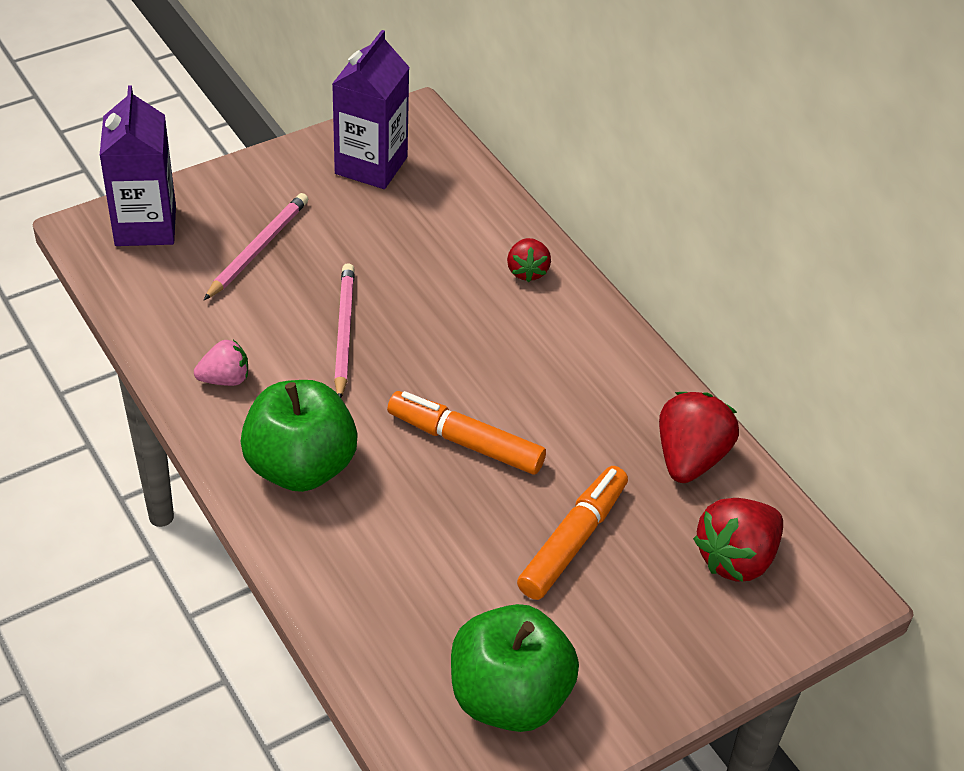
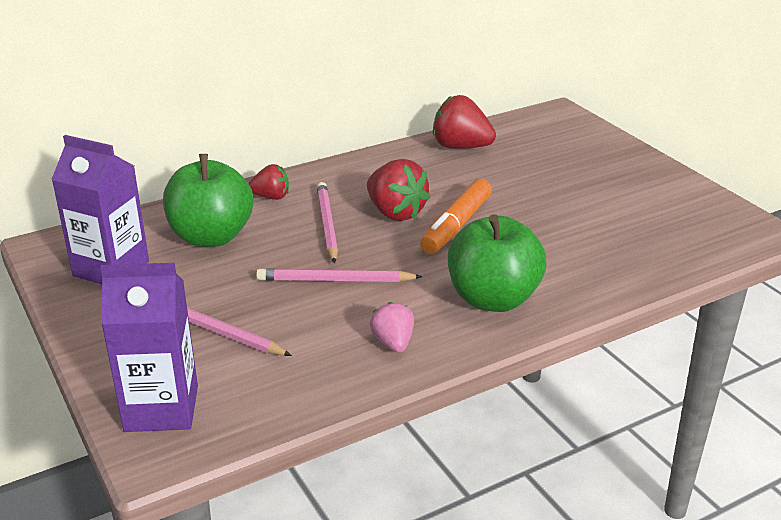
camera: 85 degrees left, 15 degrees down
green apple [451,604,579,732] -> green apple moved to [163,154,253,247]
orange marker [517,466,628,600] -> none
red strawberry [693,498,783,582] -> red strawberry moved to [367,159,431,221]
none -> pink pencil [317,182,338,263]

